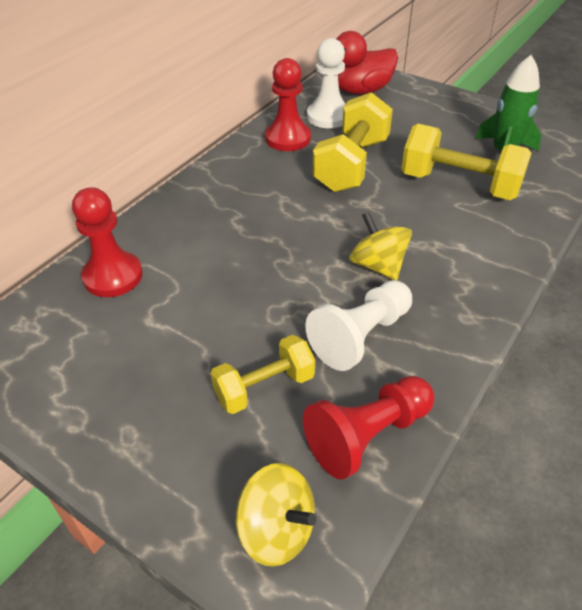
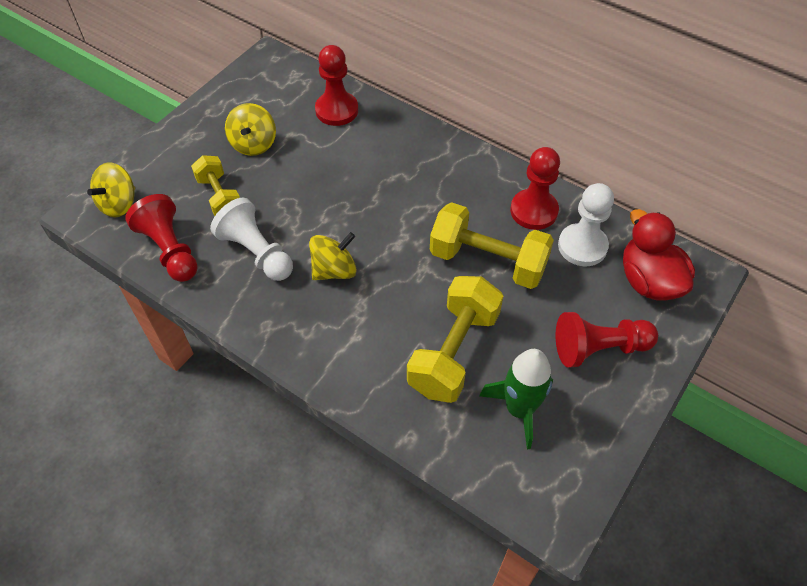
camera: 90 degrees right, 10 degrees up
none -> yellow spinning top [225,103,276,156]
none -> red pawn [556,312,658,367]

